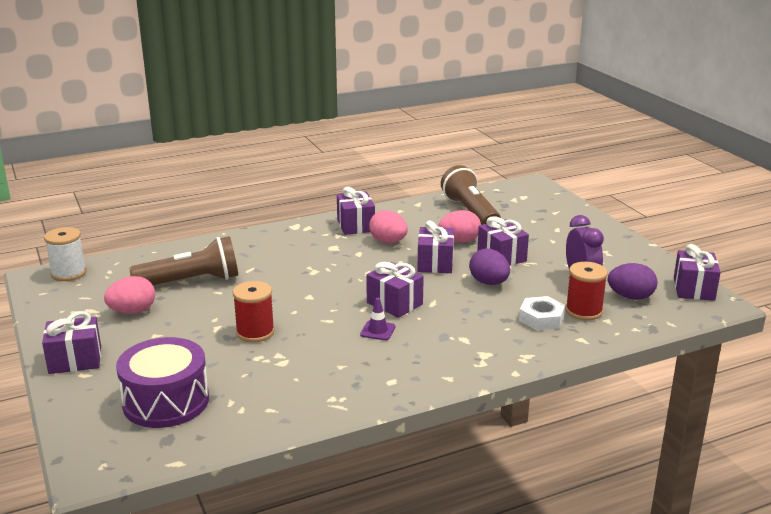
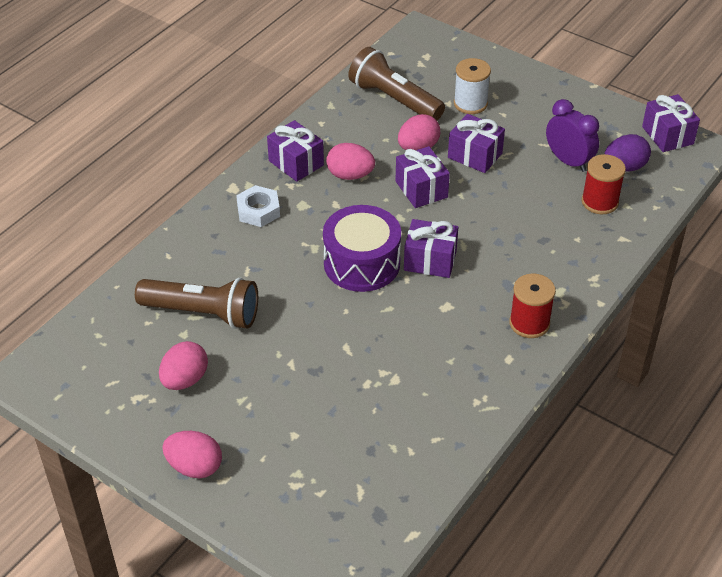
camera: 30 degrees left, 20 degrees up
purple gift [42,311,101,374] -> pink egg [162,431,222,478]
white spool [44,227,87,281] -> white spool moved to [454,58,491,114]
purple drum [116,337,209,428] -> purple drum moved to [323,205,401,292]
brown flashlight [129,236,238,285] -> brown flashlight turned 60 degrees clockwise [135,278,258,329]
red spool [233,281,275,342] -> red spool moved to [509,273,556,338]
purple traffic cone [360,298,395,340] -> none
purple egg [469,248,510,285] -> none
white nut [519,296,565,330] -> white nut moved to [236,185,280,227]

